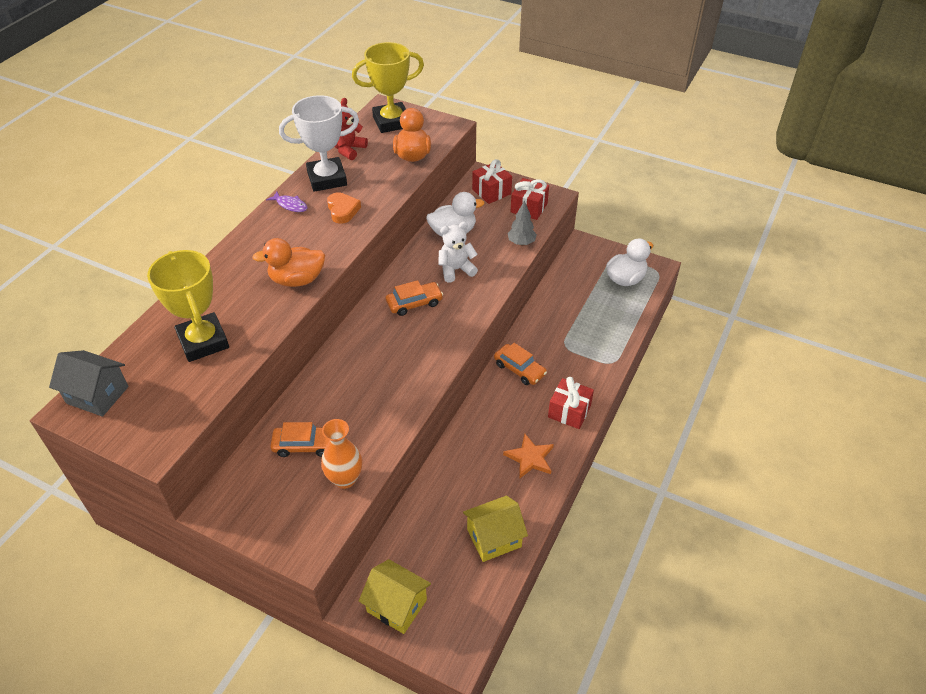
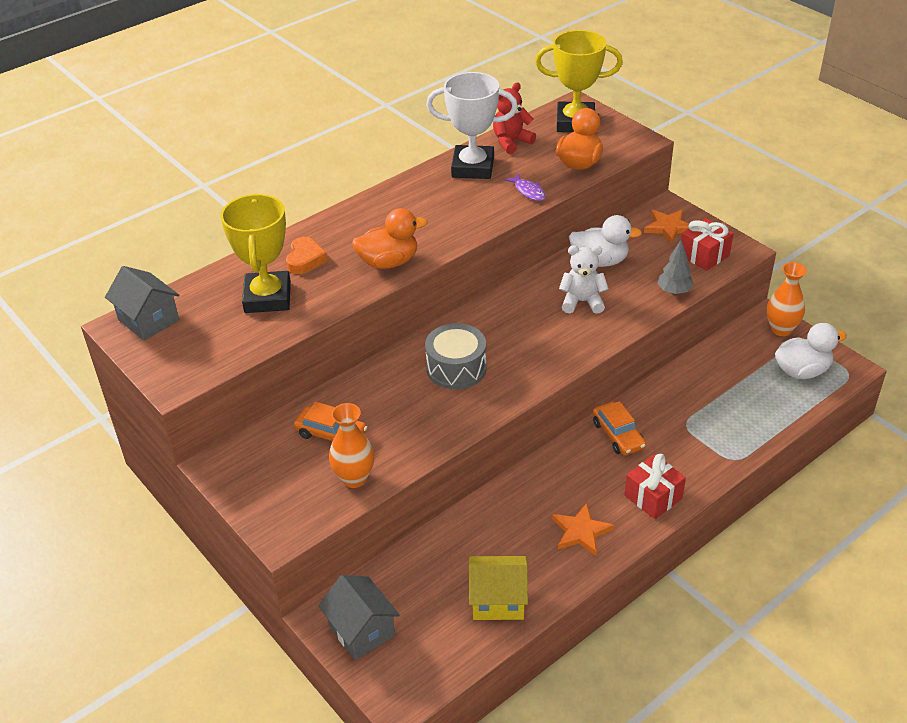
camera: 25 degrees right, 5 degrees down
orange duck [252,238,325,287] -> orange duck turned 150 degrees clockwise [352,208,428,269]
purple fish [266,191,307,212] -> purple fish moved to [505,174,546,201]
orange heart [327,192,361,224] -> orange heart moved to [286,237,328,274]
yellow house [359,559,431,634] -> grey house [319,575,400,660]
orange car [386,280,443,316] -> none
red gift [472,159,512,204] -> orange star [644,210,689,244]
none -> grey drum [425,323,487,390]
none -> orange vase [767,262,807,336]

